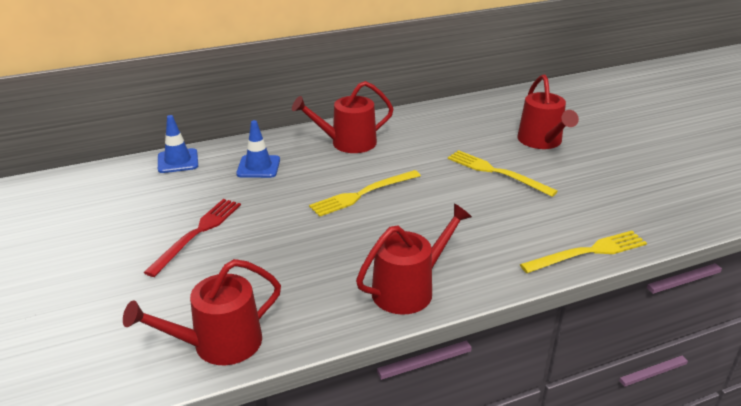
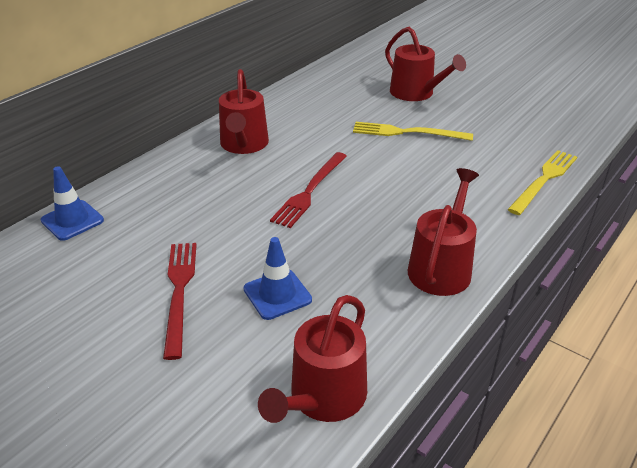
camera: 30 degrees left, 5 degrees up
blue traffic cone [236,120,280,178] -> blue traffic cone moved to [244,237,312,320]
red watering can [292,81,393,153] -> red watering can turned 45 degrees counterclockwise [219,69,269,154]
yellow fork [309,170,421,217] -> red fork [270,152,347,228]

